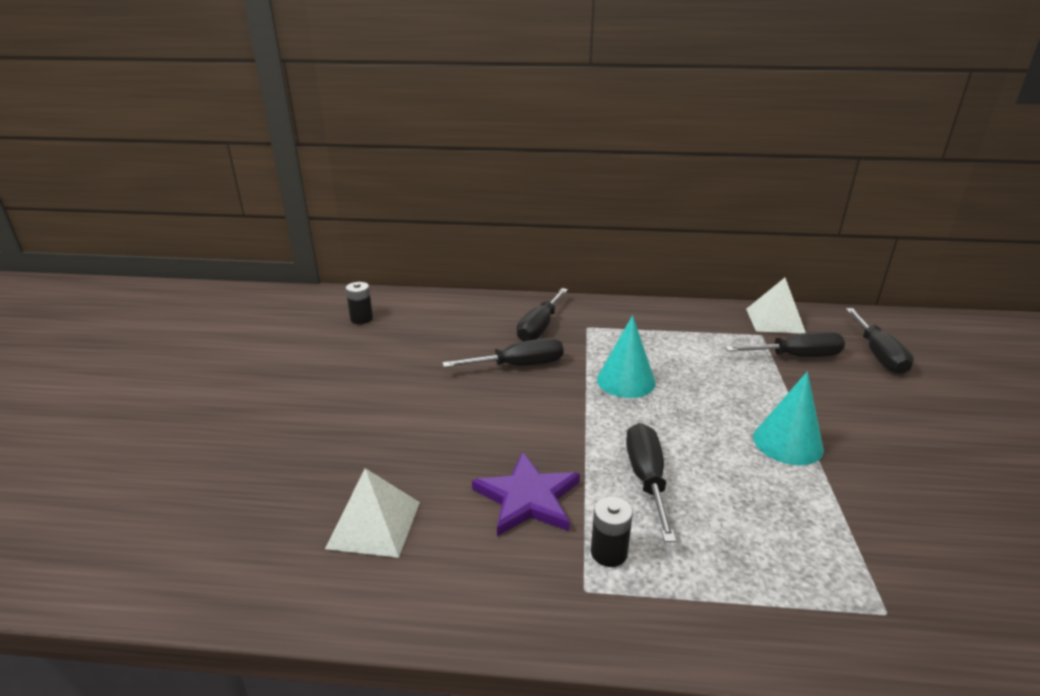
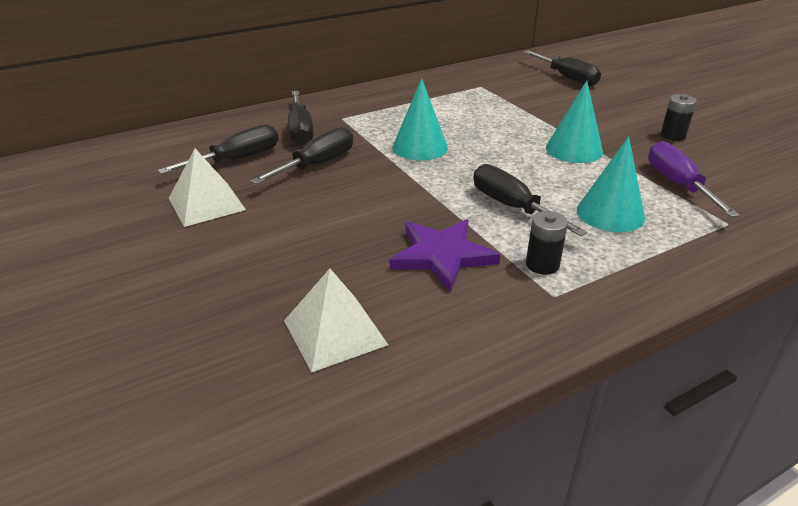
camera: 35 degrees left, 5 degrees up
black battery [345,282,373,324] -> black battery moved to [661,94,697,141]
black screwdriver [725,332,845,357] -> black screwdriver moved to [158,125,278,174]
white pyramid [746,278,806,333] -> white pyramid moved to [169,148,246,227]
none -> turquoise cone [577,136,645,232]
none -> purple screwdriver [648,141,739,217]

